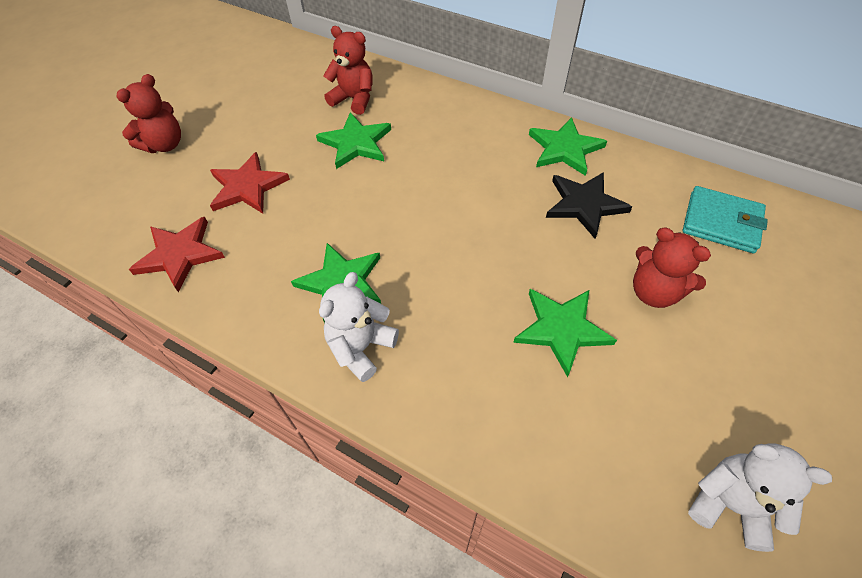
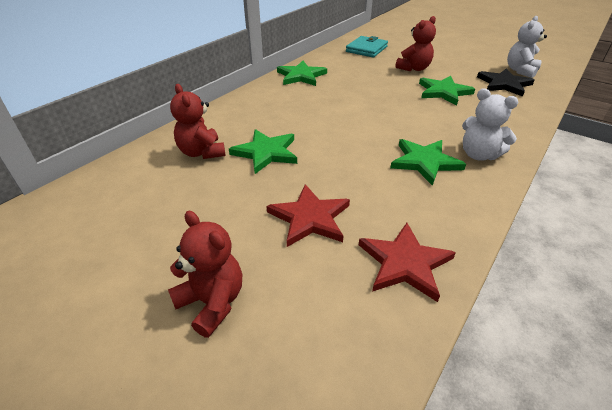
camera: 85 degrees left, 15 degrees down
red teddy bear [323,26,373,115] -> red teddy bear turned 60 degrees counterclockwise [170,84,226,159]
black star [546,172,632,238] -> black star moved to [477,68,534,97]

